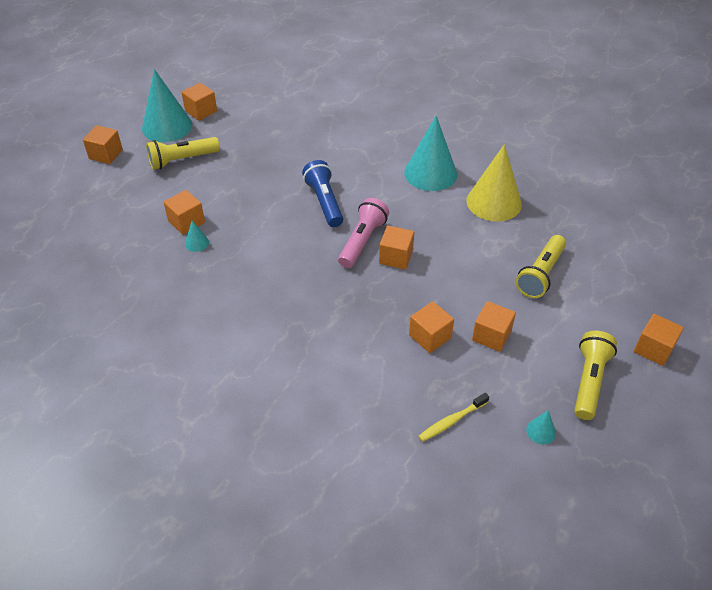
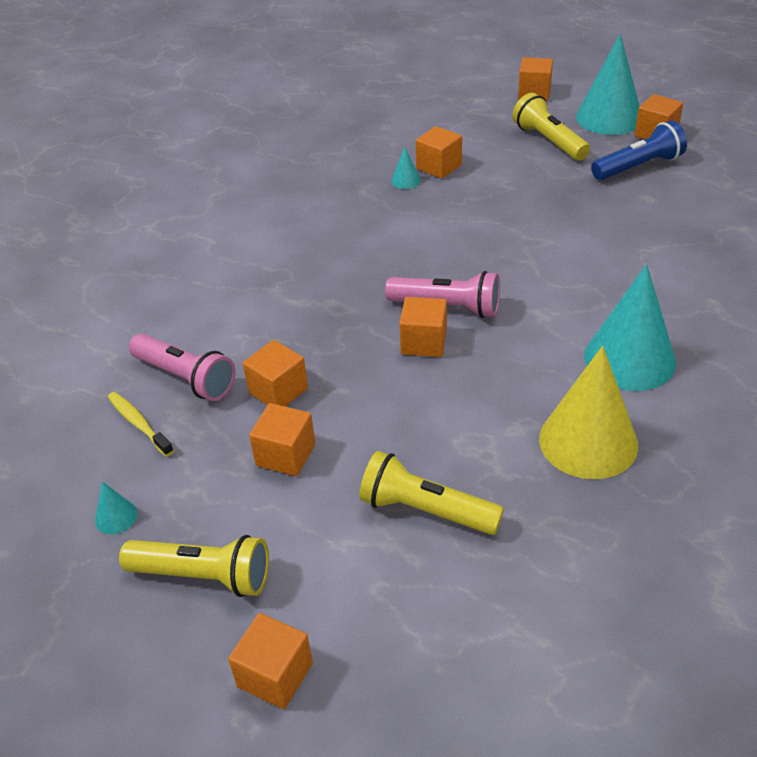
camera: 85 degrees right, 5 degrees down
blue flashlight [302,160,343,227] -> blue flashlight moved to [591,120,687,180]
none -> pink flashlight [129,334,236,401]

